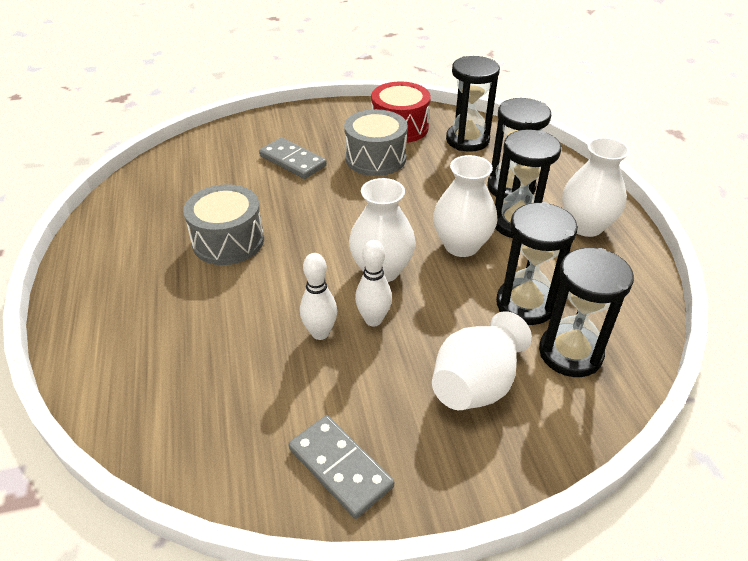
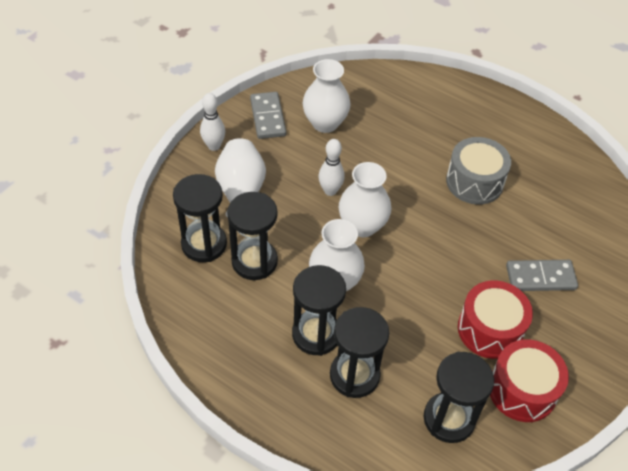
camera: 135 degrees right, 10 degrees up
grey domino [289,415,394,519] -> grey domino turned 75 degrees clockwise [250,92,286,139]
white bowling pin [300,253,337,340] -> white bowling pin moved to [200,93,225,151]
grey drum [344,109,408,176] -> red drum [458,281,533,359]
white vase [562,137,630,237] -> white vase moved to [302,59,350,133]

